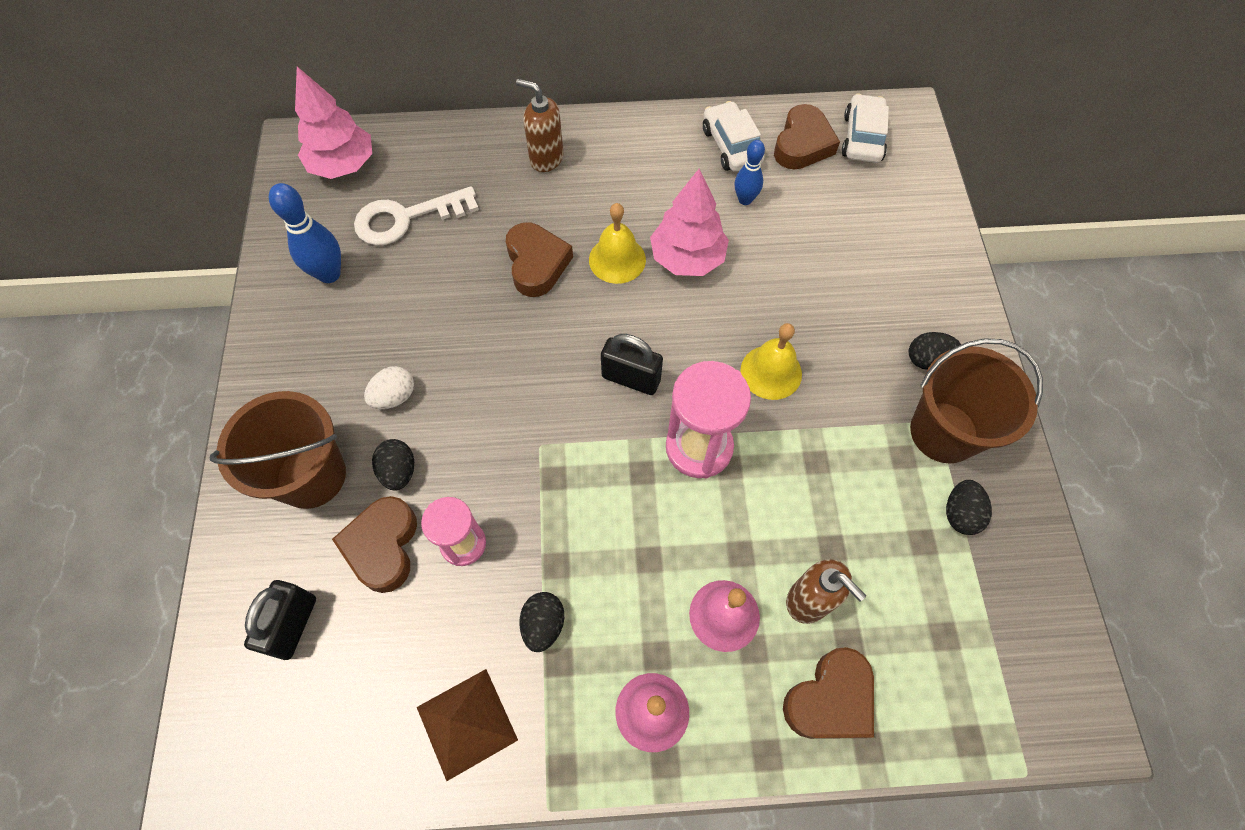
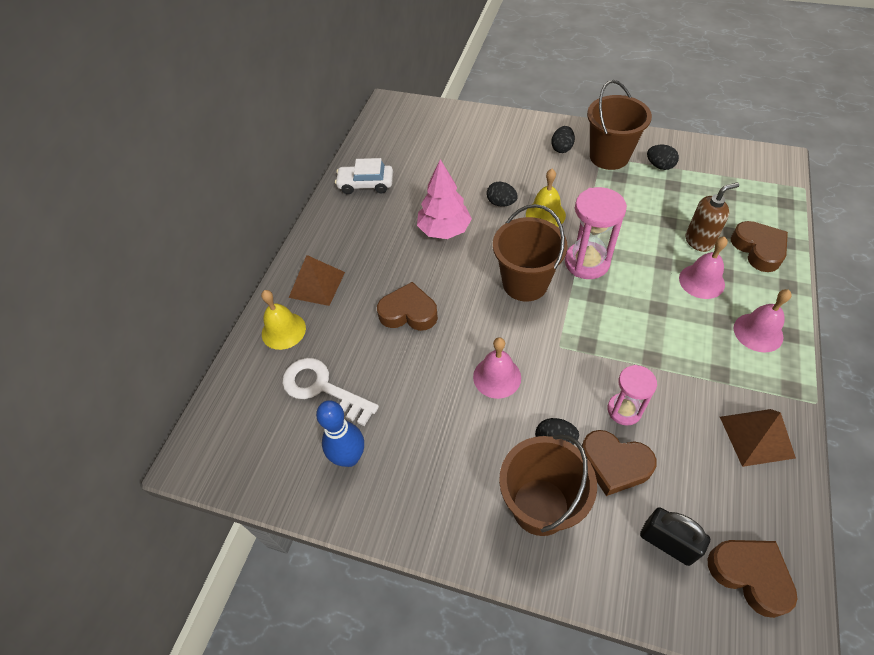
camera: 65 degrees left, 10 degrees down
pink tree [295,67,372,179] -> none
white key [354,186,479,245] -> white key turned 120 degrees clockwise [282,358,379,426]
white egg [364,366,414,409] -> none
brown soap dispenser [516,79,563,172] -> brown pyramid [289,255,345,306]
black egg [519,592,564,652] -> black egg moved to [487,182,518,207]
yellow bell [589,203,646,284] -> yellow bell moved to [261,290,306,350]
black padlock [601,334,663,395] -> brown bucket [493,204,568,302]
blue bowling pin [734,140,765,205] -> none
brown heart [774,104,840,170] -> brown heart moved to [707,540,798,618]
white car [842,94,889,163] -> none
none -> pink bell [473,337,521,399]

